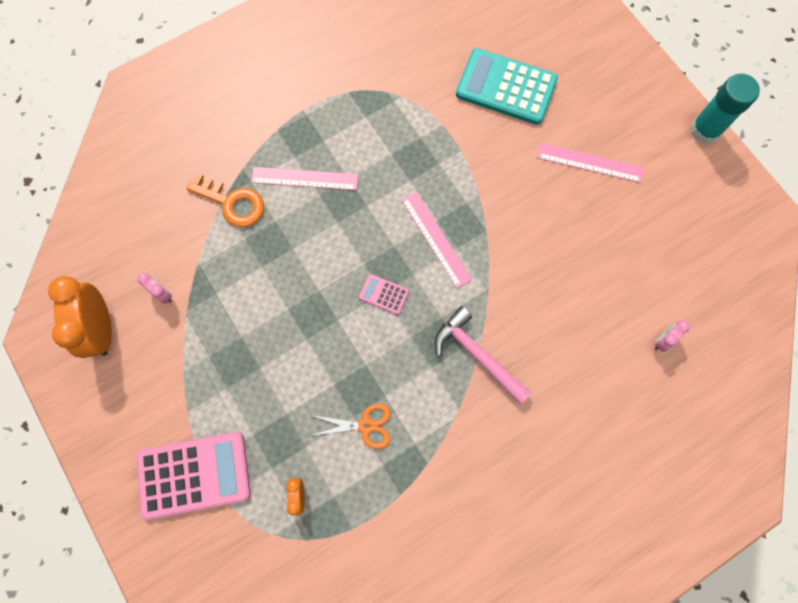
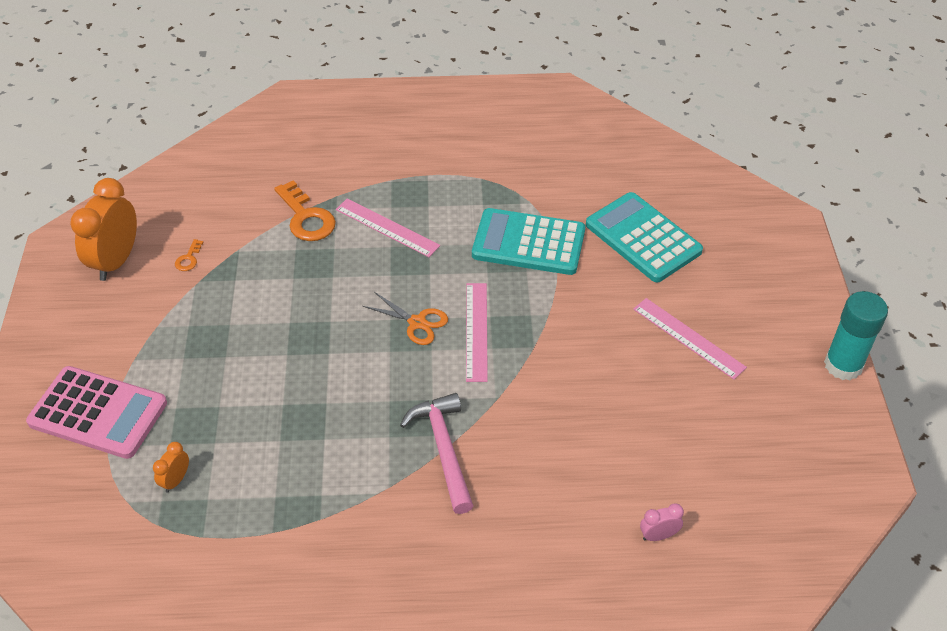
camera: 30 degrees right, 25 degrees down
pink clock [137,273,172,304] -> orange key [175,239,204,271]
orange scissors [310,404,391,449] -> orange scissors moved to [363,292,448,345]
pink calculator [359,274,409,315] -> none
none -> turquoise calculator [472,208,585,275]

